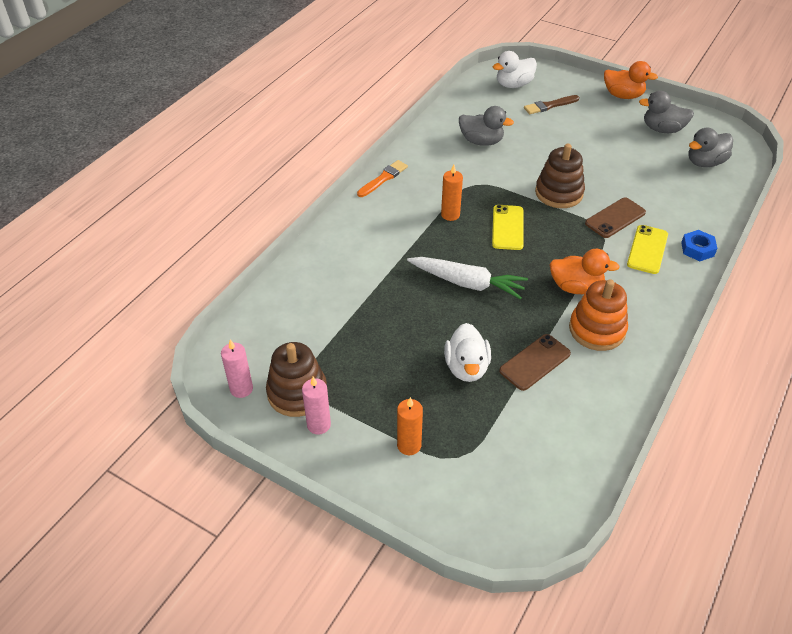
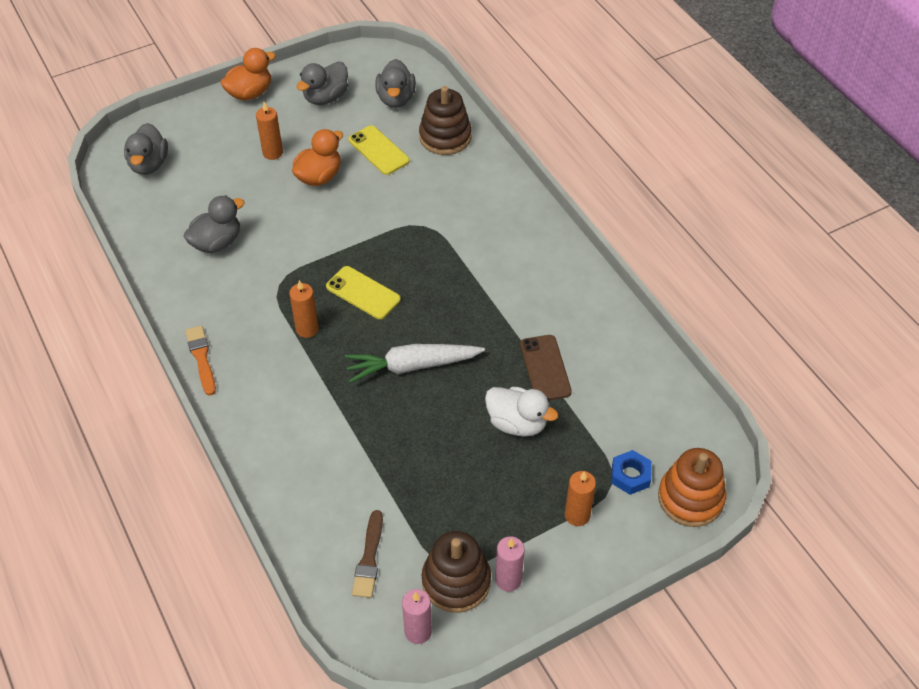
camera: 60 degrees left, 5 degrees up
white carrot [407,257,528,300] -> white carrot turned 150 degrees counterclockwise [345,344,485,383]
white duck [493,51,537,88] -> grey duck [124,123,168,175]
brown brush [524,95,579,114] -> brown brush moved to [352,510,383,598]
brown stacking toy [535,143,585,208] -> brown stacking toy moved to [419,86,472,155]
orange duck [550,249,620,294] -> orange duck moved to [292,129,343,186]
orange stacking toy [569,279,628,351] -> orange stacking toy moved to [658,448,726,527]
brown phone [585,197,646,238] -> none
yellow phone [627,225,668,274] -> yellow phone moved to [349,125,410,175]
blue nut [681,230,717,261] -> blue nut moved to [611,450,652,495]
none -> orange candle [256,102,283,160]

